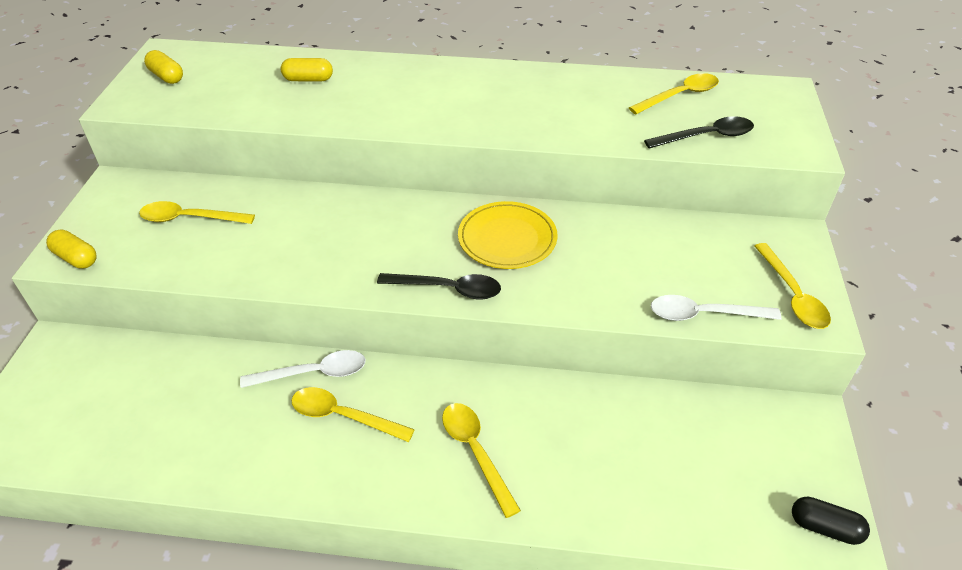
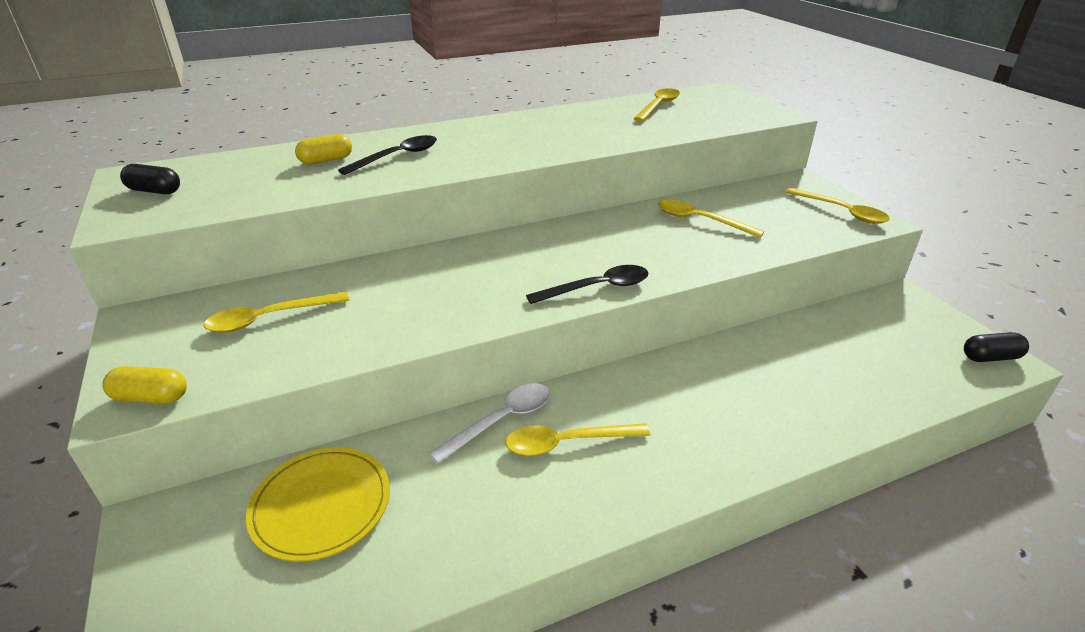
camera: 30 degrees left, 10 degrees down
yellow capsule [144,50,183,84] -> black capsule [120,164,180,194]
yellow spoon [442,403,521,518] -> yellow spoon moved to [658,200,765,238]
yellow plate [458,201,558,269] -> yellow plate moved to [246,447,390,562]
black spoon [644,116,754,149] -> black spoon moved to [338,135,437,175]
white spoon [651,295,782,321] -> none

